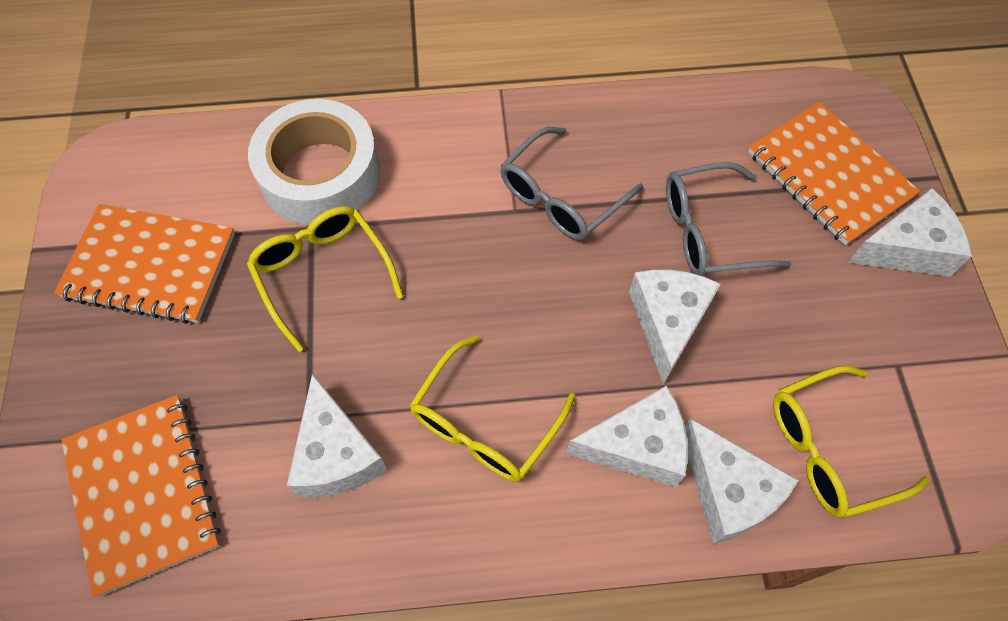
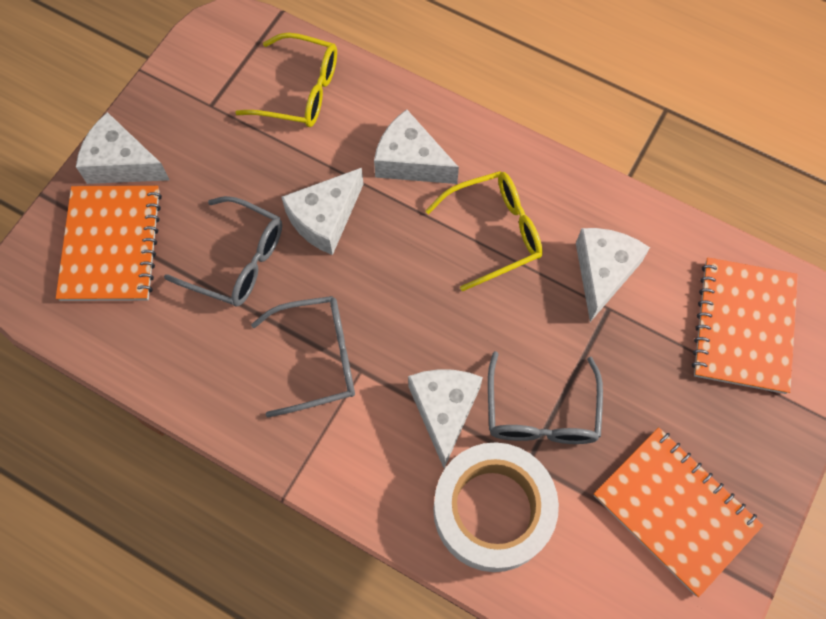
camera: 145 degrees left, 5 degrees up
yellow glasses [247,206,403,352] -> grey glasses [488,351,603,444]
white cheese [685,418,798,544] -> white cheese moved to [408,369,483,468]

